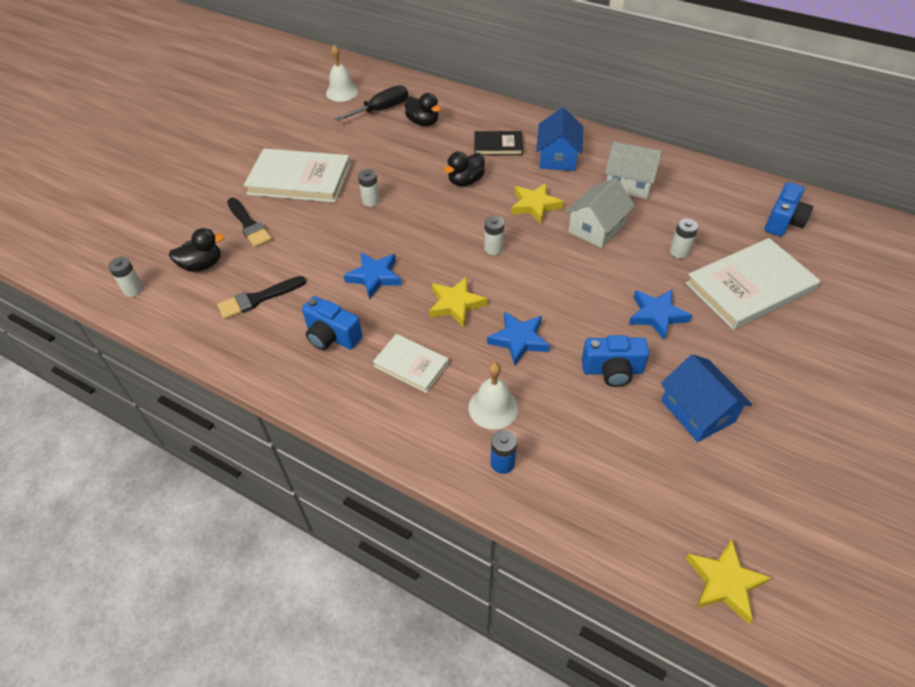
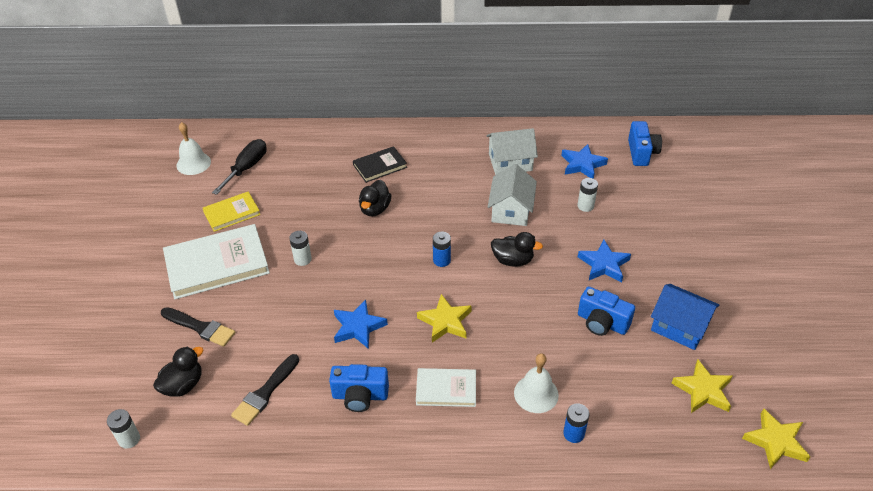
camera: 30 degrees left, 5 degrees down
black duck [405,93,441,126] -> black duck moved to [491,232,543,267]
white battery [484,216,504,255] -> blue battery [433,232,451,267]
blue star [487,311,550,365] -> blue star moved to [561,144,608,179]
yellow star [511,183,564,224] -> yellow star moved to [671,359,733,413]
blue house [536,107,583,171] -> none
blue camera [582,335,649,387] -> blue camera turned 60 degrees clockwise [578,286,635,336]
white book [685,238,820,330] -> none
none -> yellow book [203,192,260,232]

